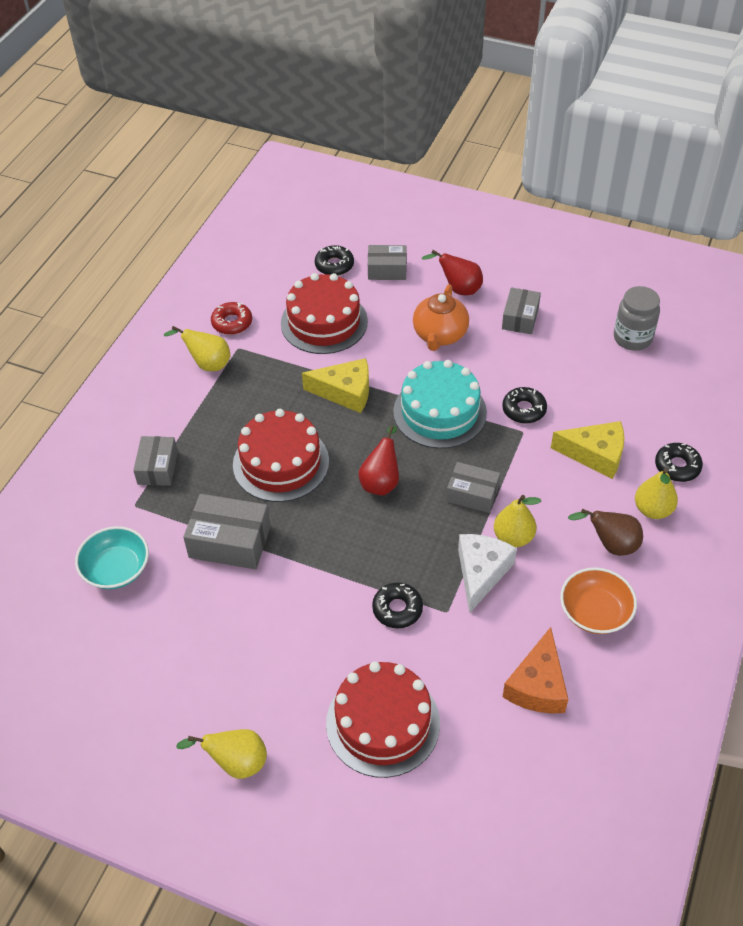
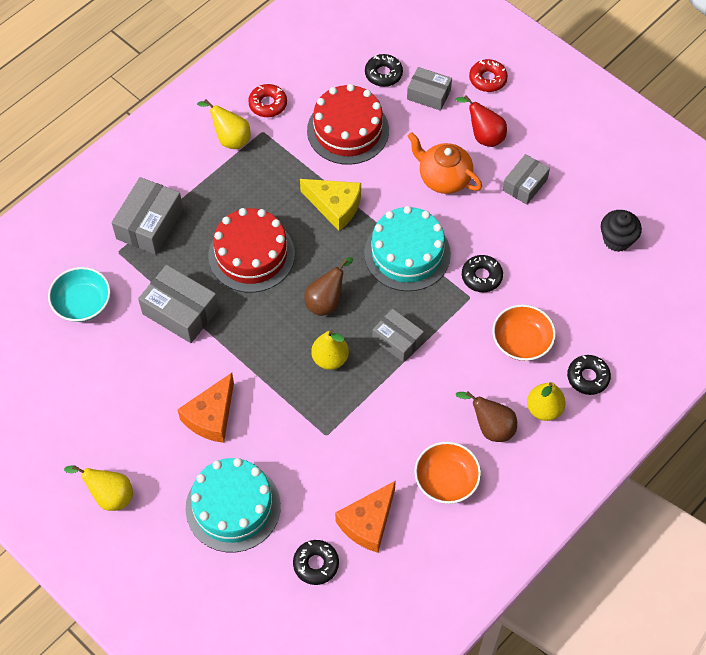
camera: 20 degrees right, 10 degrees up
grey box [133,436,178,486] -> grey box [111,177,183,255], size x1.52
red cake [326,662,440,778] -> turquoise cake [185,458,281,552]
red pear [358,426,399,496] -> brown pear [304,257,353,316]
black donut [372,582,423,628] -> black donut moved to [293,540,339,585]
orange teapot [413,284,469,351] -> orange teapot turned 90 degrees clockwise [408,132,482,194]
white cheese [458,534,517,613] -> none
yellow pear [494,495,541,547] -> yellow pear moved to [311,330,349,370]
yellow cheese [551,421,624,479] -> orange bowl [492,304,556,361]
grey jar [614,286,660,351] -> black cupcake [601,210,642,252]
none -> orange cheese [177,373,234,443]
none -> red donut [469,59,508,92]

